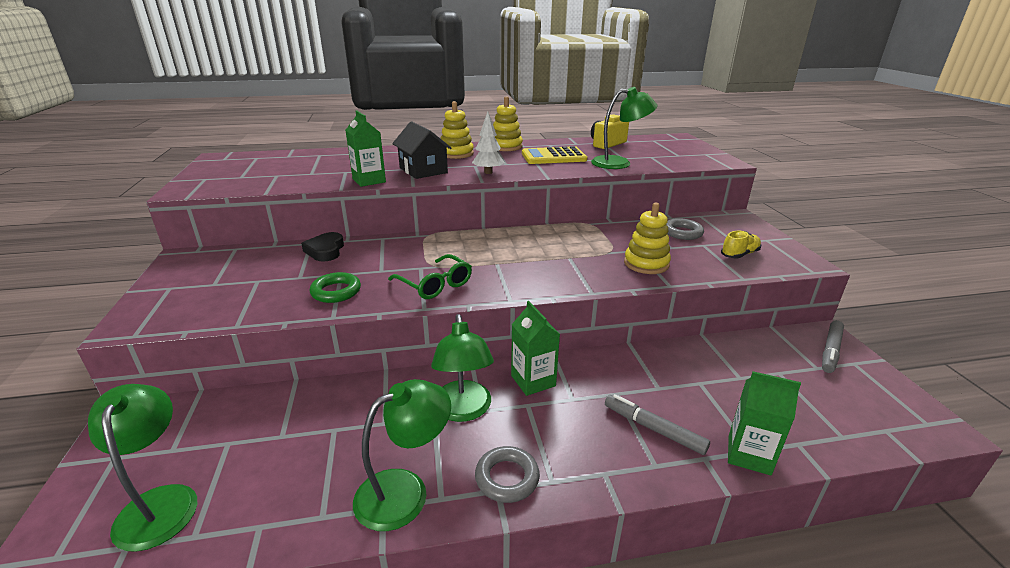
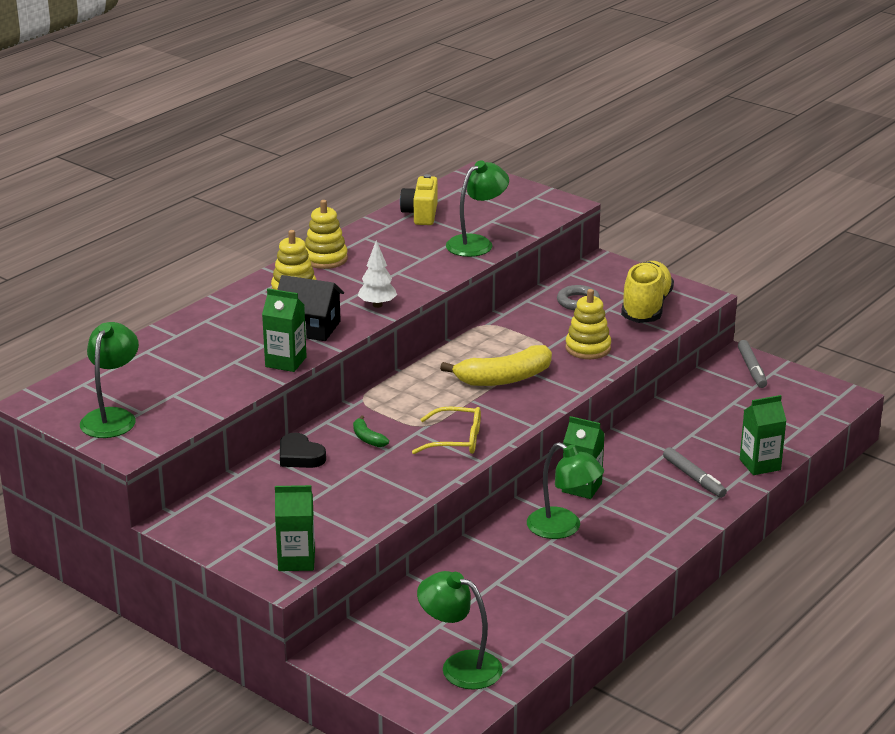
camera: 40 degrees left, 0 degrees up
green ring [310,272,361,303] -> none
green lamp [353,379,451,531] -> green lamp moved to [80,322,139,438]
green glasses [388,254,472,299] -> yellow glasses [412,407,481,454]
grey ring [475,446,540,503] -> none
yellow calculator [522,146,587,164] -> none
grey marker [605,394,710,455] -> grey marker turned 120 degrees counterclockwise [663,447,727,498]
yellow shoe [721,231,761,258] -> yellow shoe [621,261,674,323], size x1.97
none -> green carton [275,485,315,571]
none -> green banana [353,415,389,447]
none -> yellow banana [440,345,552,386]

